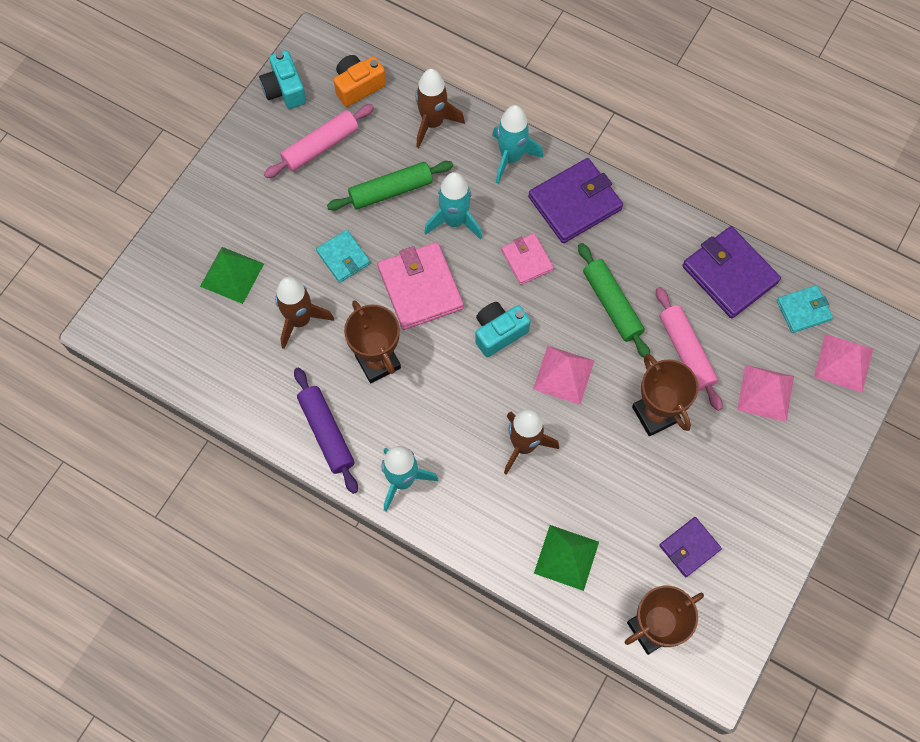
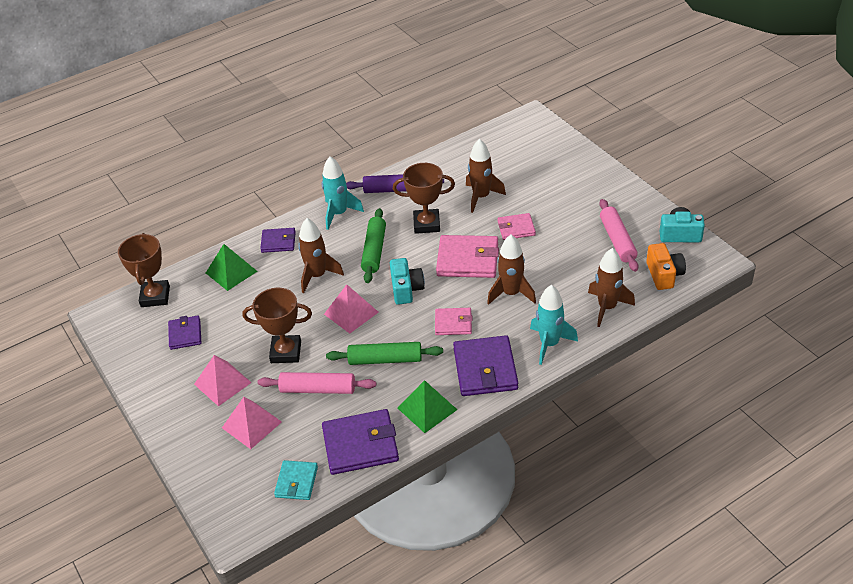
camera: 120 degrees right, 25 degrees down
green pyramid [200,247,264,304] -> green pyramid moved to [398,380,457,433]
turquoise wallet [316,230,370,283] -> pink wallet [498,213,536,240]
green rolling pin [327,161,453,211] -> green rolling pin moved to [361,208,386,283]
turquoise rocket [424,172,482,240] -> brown rocket [487,235,536,305]
pink pyramid [814,334,873,392] -> pink pyramid moved to [194,355,252,406]
none -> purple wallet [260,228,296,253]

